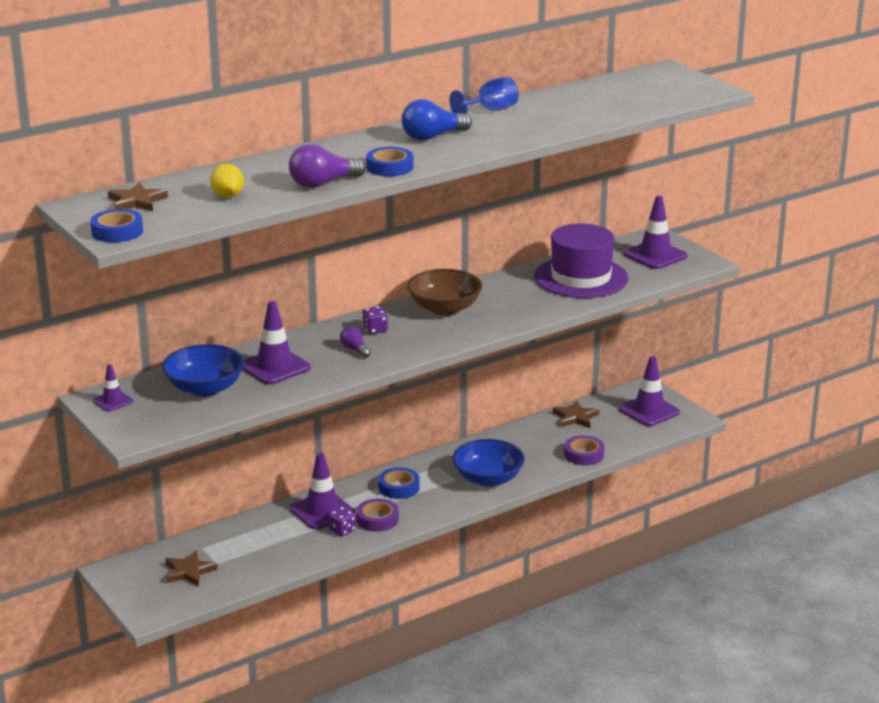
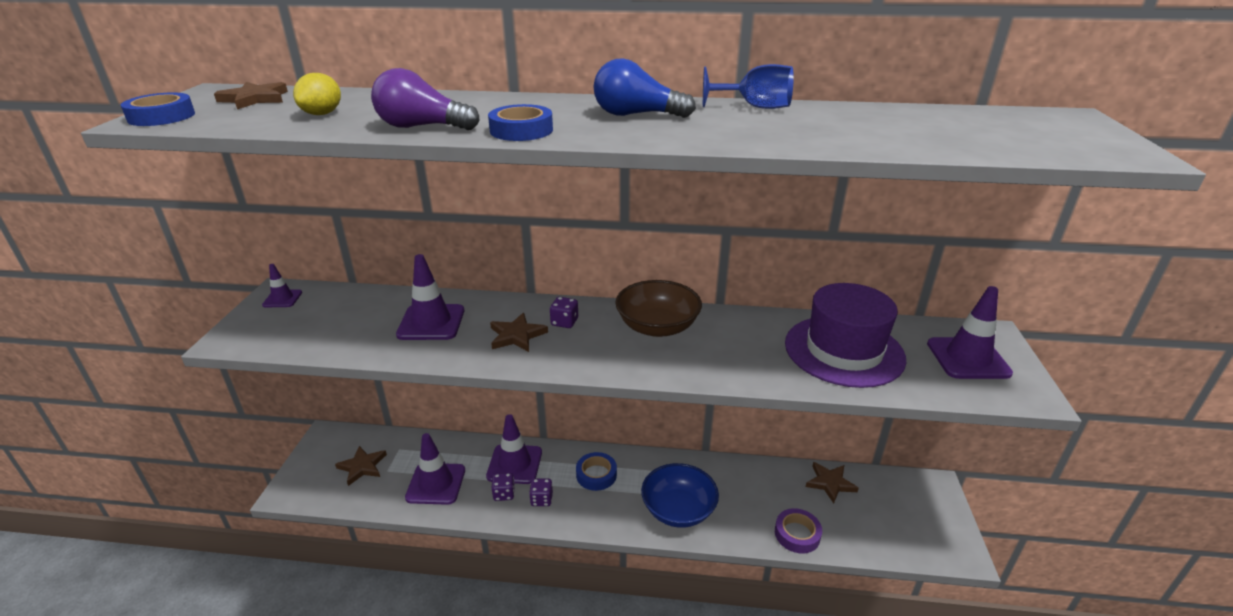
camera: 40 degrees right, 5 degrees up
blue bowl [162,344,244,397] -> none
purple light bulb [340,326,370,358] -> brown star [490,313,548,352]
purple tape [356,499,399,532] -> purple dice [529,478,553,506]
purple traffic cone [619,356,680,426] -> purple traffic cone moved to [405,433,465,505]

